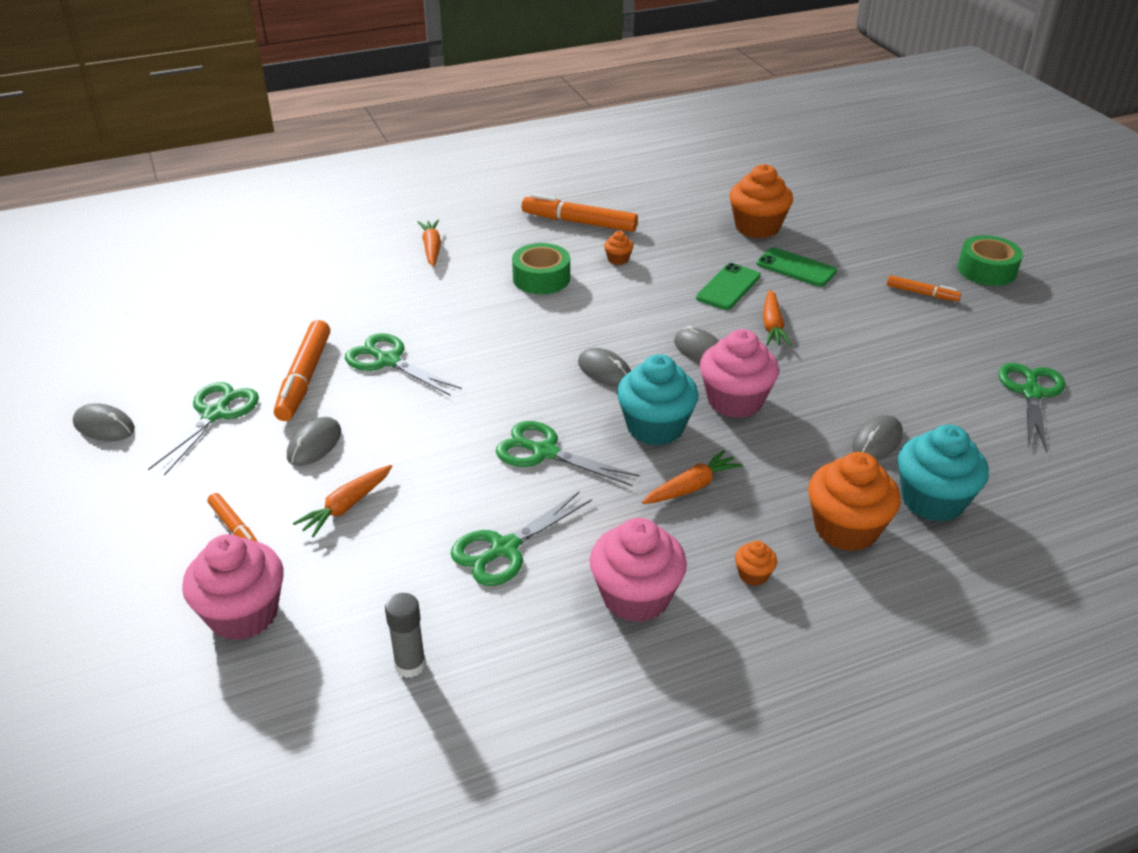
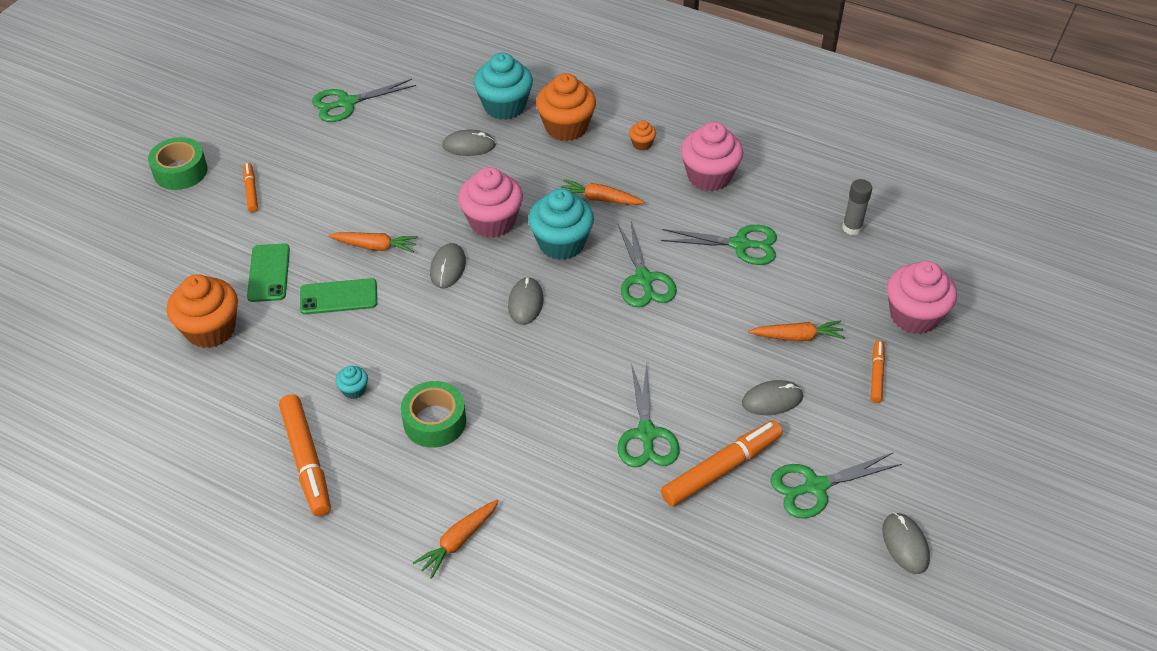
camera: 130 degrees left, 10 degrees up
orange cupcake [604,231,633,265] -> turquoise cupcake [336,366,368,399]
orange carrot [763,290,791,346] -> orange carrot turned 45 degrees clockwise [329,232,418,253]

